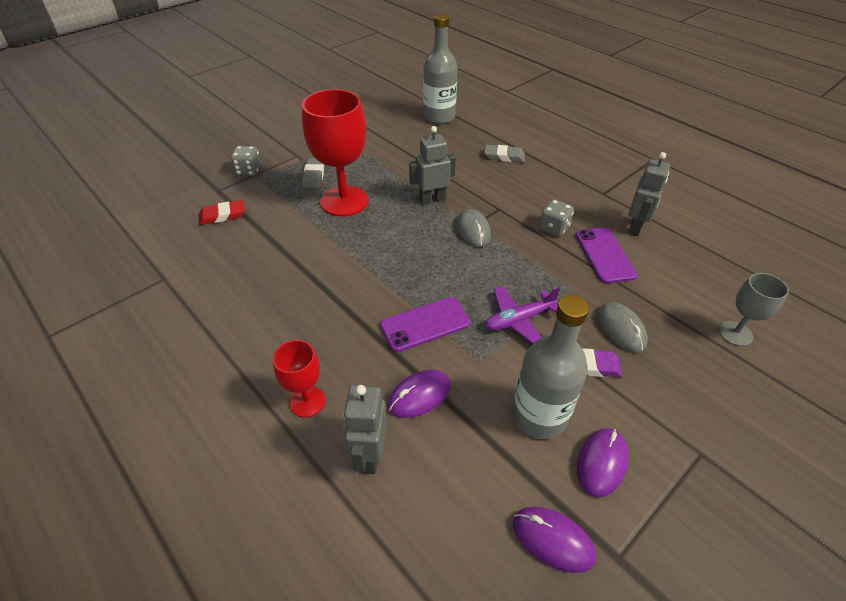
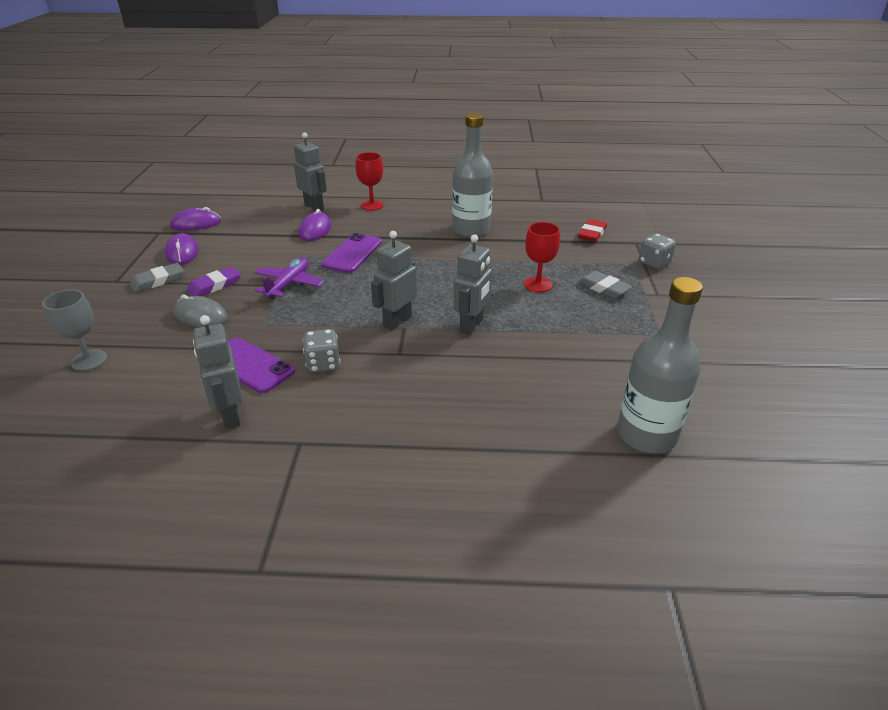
camera: 135 degrees right, 10 degrees down
red goblet [302,89,368,216] -> red goblet [524,222,560,292], size x0.52
grey mouse [457,209,491,247] -> grey robot [371,231,417,330]
grey eraser [484,145,525,163] -> grey eraser moved to [130,263,184,292]
grey bottle [512,295,589,439] -> grey bottle moved to [452,113,493,238]

